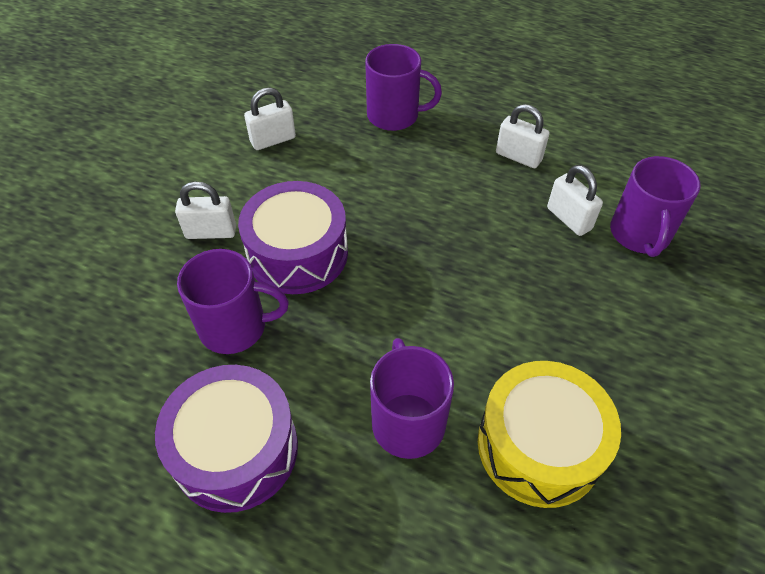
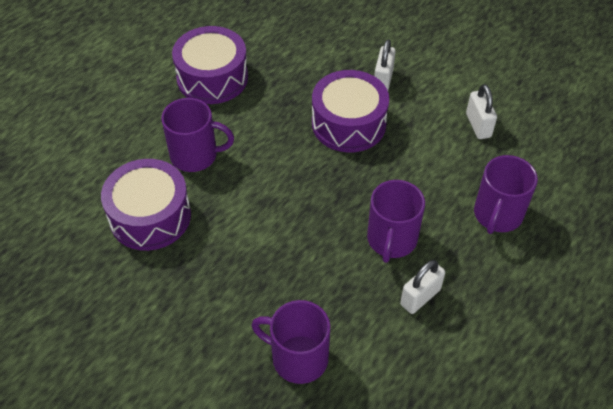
camera: 105 degrees right, 0 degrees up
purple mug [177,249,289,354] -> purple mug moved to [367,180,425,263]
yellow drum [478,361,621,508] -> purple drum [101,159,191,251]
white padlock [547,165,603,236] -> none

